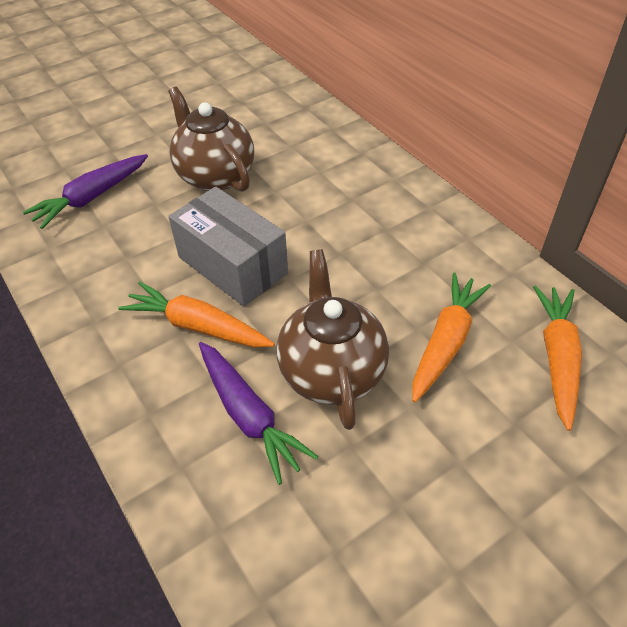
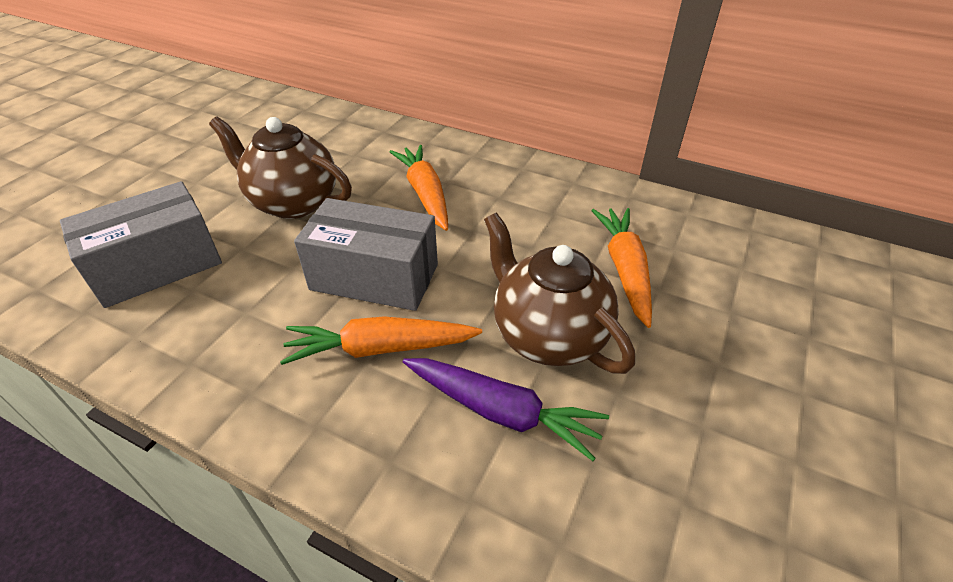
camera: 30 degrees left, 5 degrees down
purple carrot [23,154,148,229] -> grey box [60,181,222,308]
orange carrot [533,285,582,431] -> orange carrot moved to [390,145,448,231]

